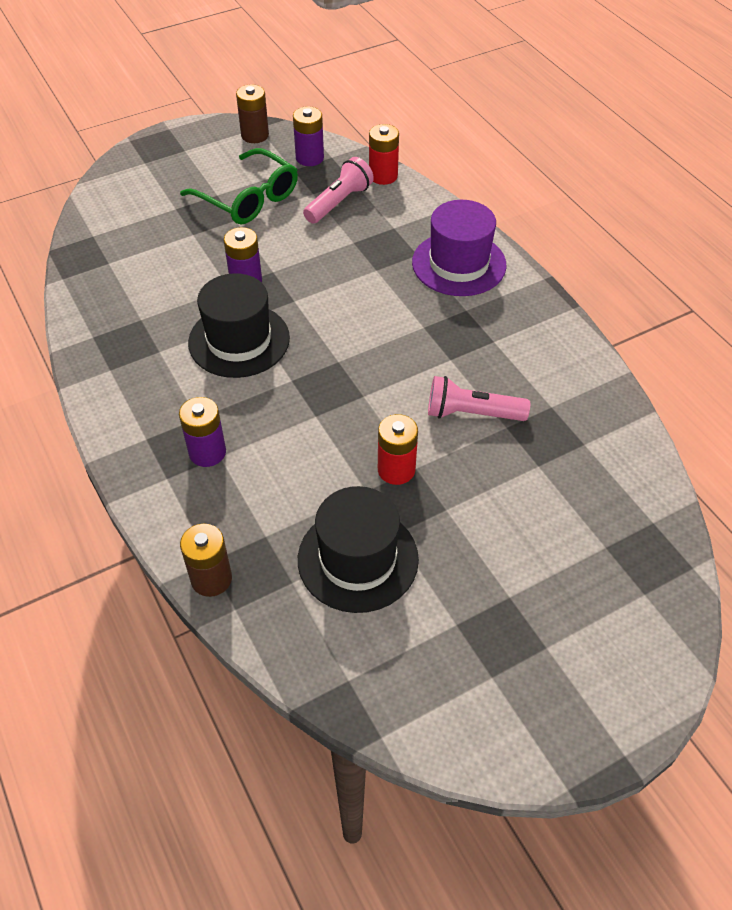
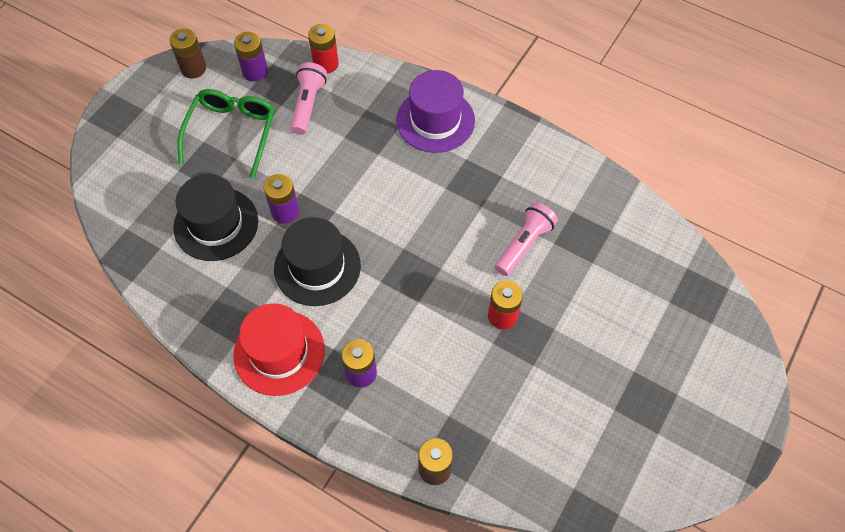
camera: 30 degrees left, 10 degrees up
green glasses [180,148,298,224] -> green glasses turned 90 degrees counterclockwise [178,89,275,178]
black hat [298,486,419,613] -> black hat moved to [173,174,258,261]
pink flashlight [428,376,530,421] -> pink flashlight turned 150 degrees clockwise [495,202,558,276]
none -> red hat [233,303,325,396]

